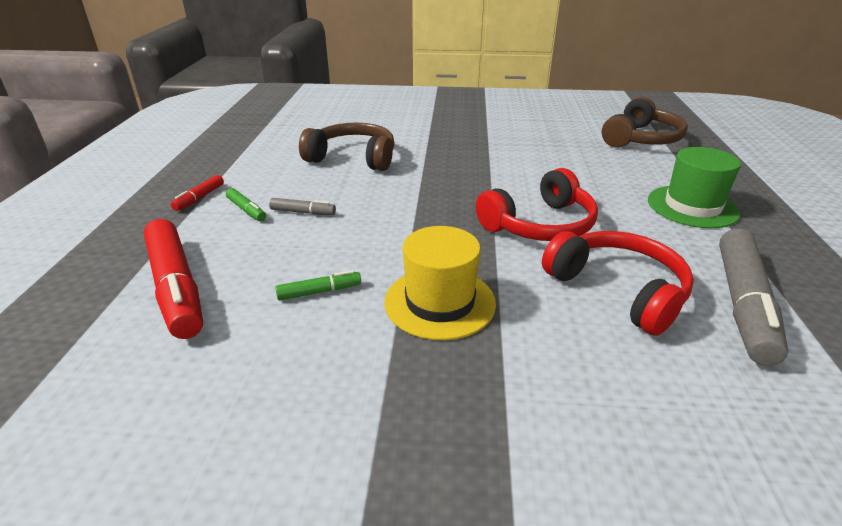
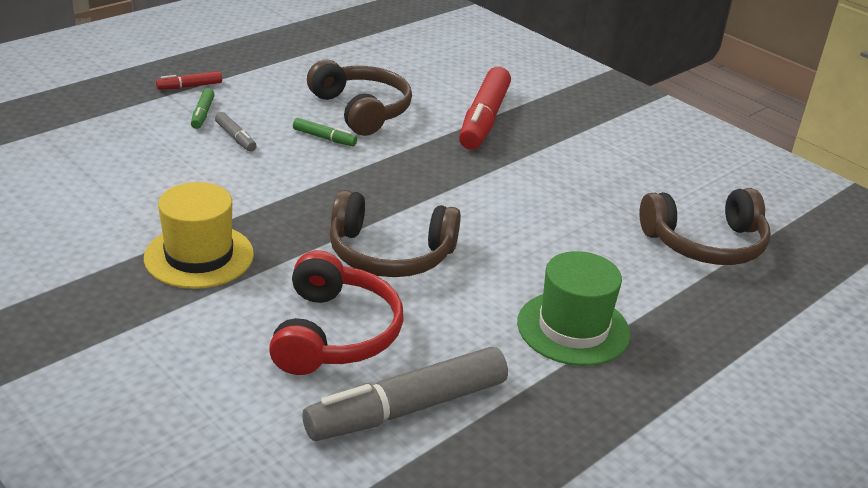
camera: 40 degrees right, 0 degrees up
red marker [144,219,203,339] -> red marker moved to [459,67,511,150]
green marker [275,270,361,300] -> green marker moved to [293,118,357,146]
red headphones [476,168,598,241] -> brown headphones [330,190,461,277]

